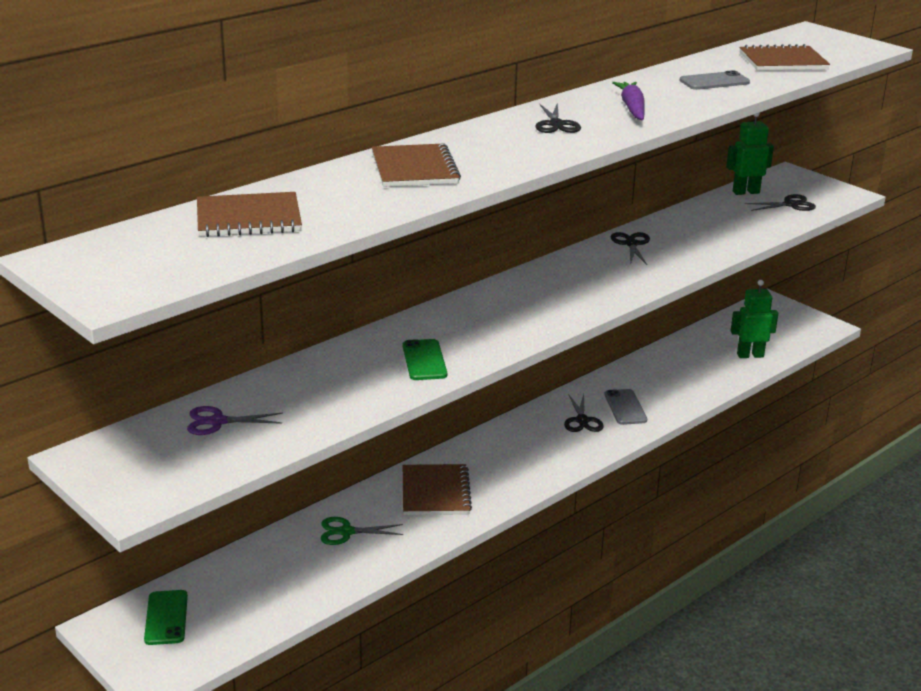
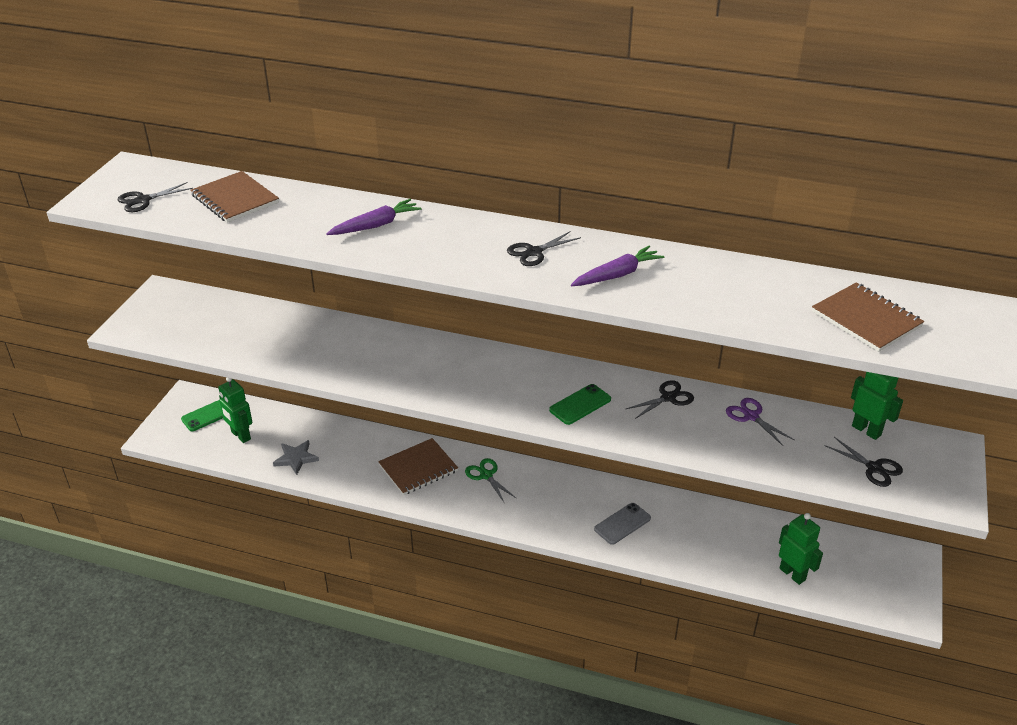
camera: 60 degrees right, 10 degrees up
purple scissors [187,406,283,435] -> purple scissors moved to [726,398,794,446]
green scissors [321,517,403,545] -> green scissors moved to [465,458,516,504]
brown notebook [372,143,461,187] -> purple carrot [326,199,422,235]
green phone [403,339,447,380] -> green phone moved to [549,384,611,425]
black scissors [564,394,604,432] -> black scissors moved to [118,182,193,212]
grey phone [679,70,750,90] -> none
none -> green robot [218,377,252,443]
none -> grey star [273,440,319,475]

